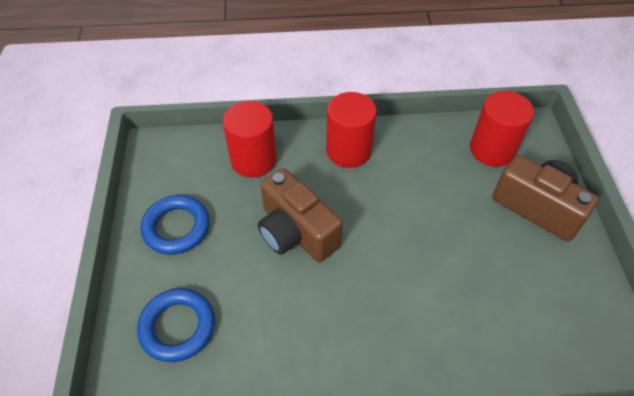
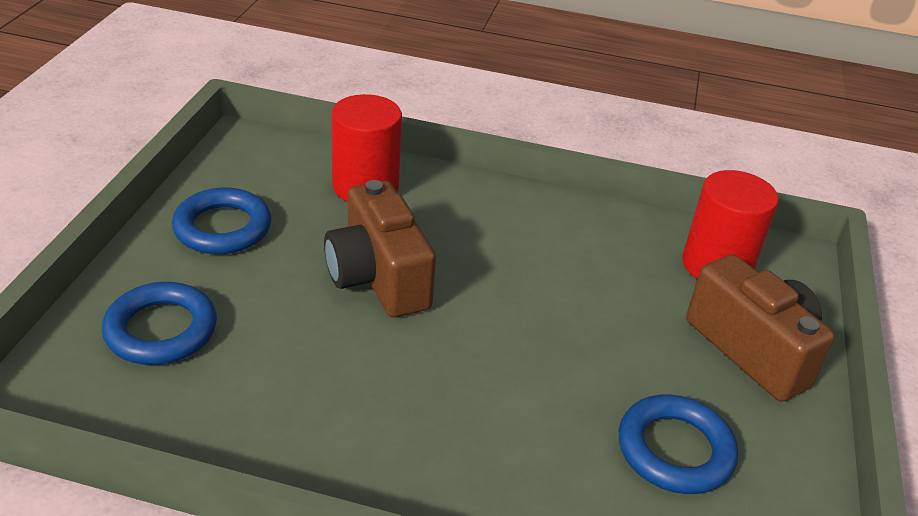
camera: 15 degrees right, 15 degrees down
red cylinder [326,92,377,168] -> none
none -> blue ring [619,394,738,494]

